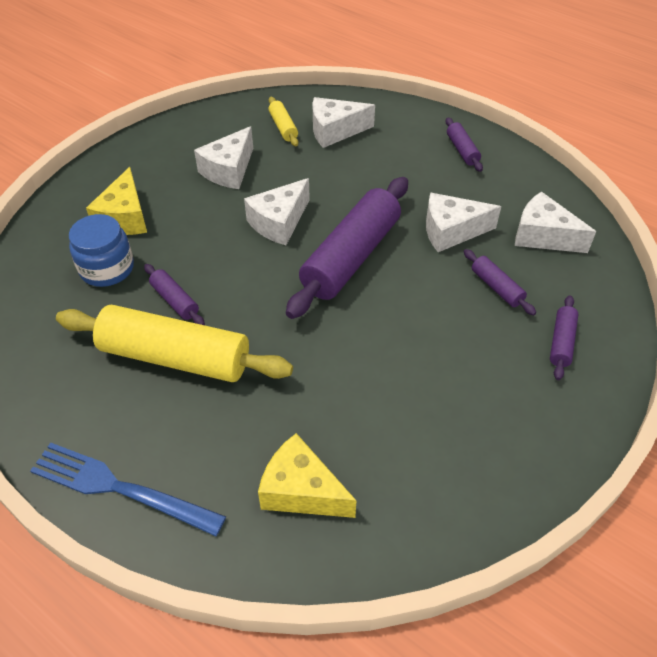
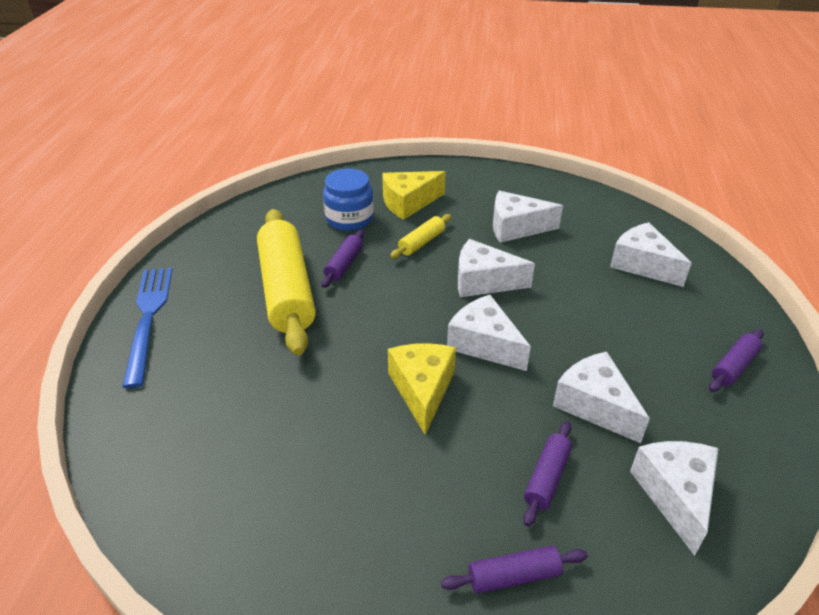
camera: 60 degrees right, 10 degrees down
yellow cheese [258,433,357,518] -> yellow cheese moved to [388,343,456,435]
yellow rolling pin [268,97,299,147] -> yellow rolling pin moved to [390,214,451,259]
purple rolling pin [286,177,408,319] -> white cheese [447,295,531,371]

